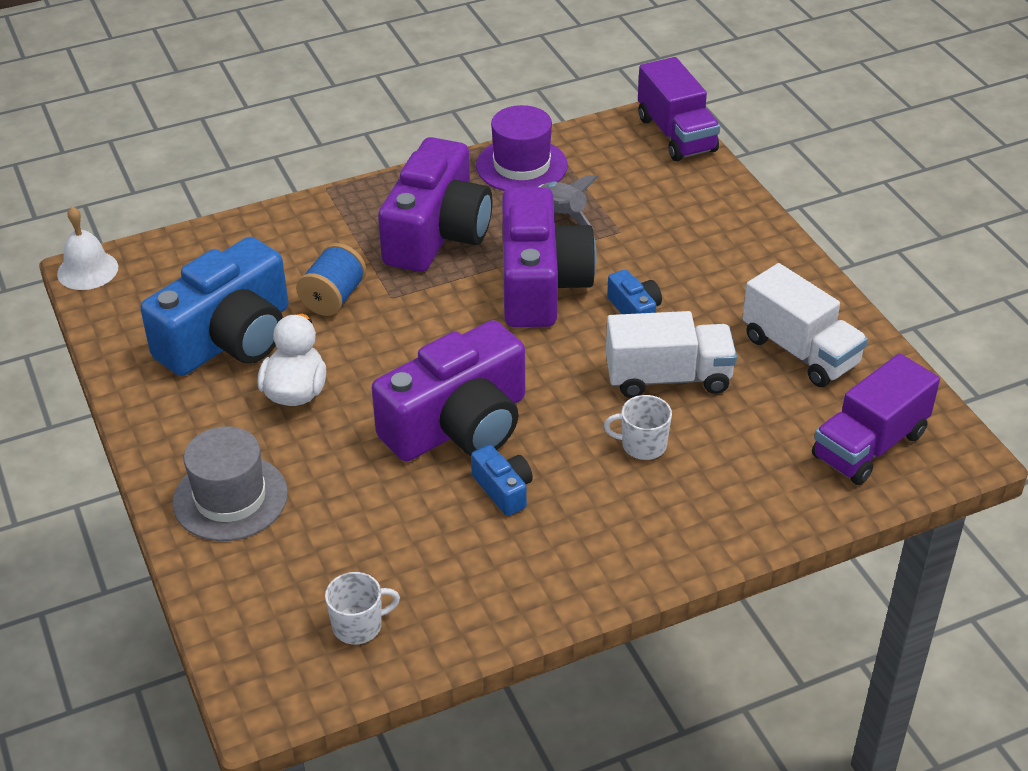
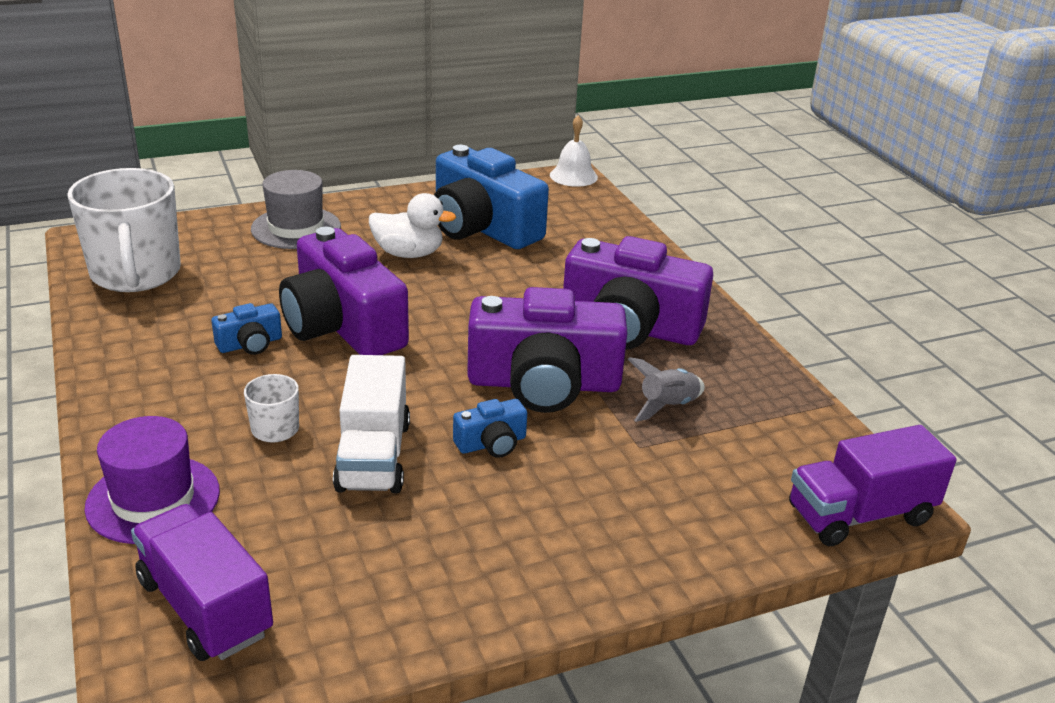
camera: 90 degrees right, 10 degrees down
blue spool [296,243,367,316] -> none
white mug [325,572,400,644] -> white mug [67,168,181,292], size x2.26
purple hat [476,105,568,191] -> purple hat moved to [85,416,220,544]
white truck [742,263,868,387] -> none

